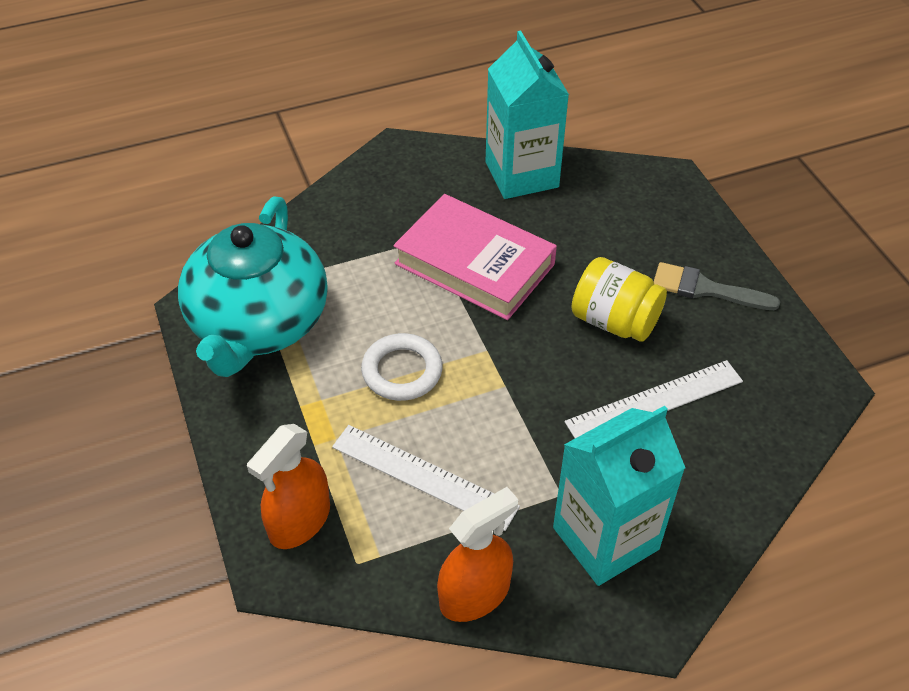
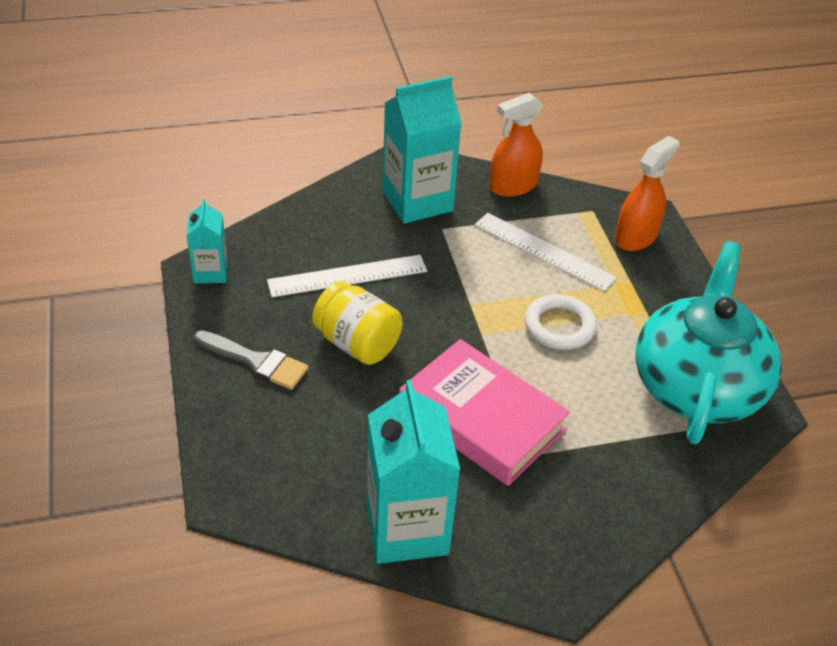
camera: 175 degrees left, 5 degrees down
none -> turquoise carton [187,199,228,283]

